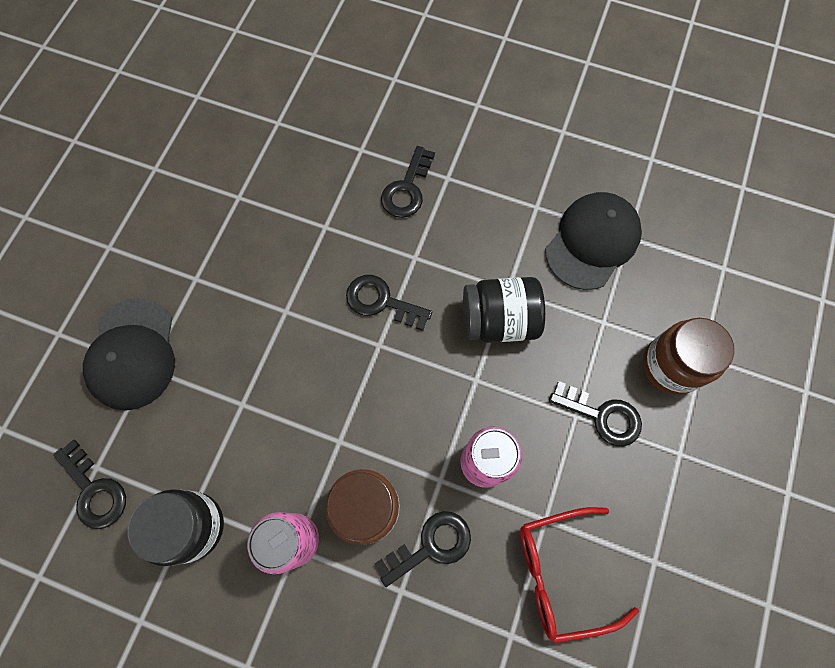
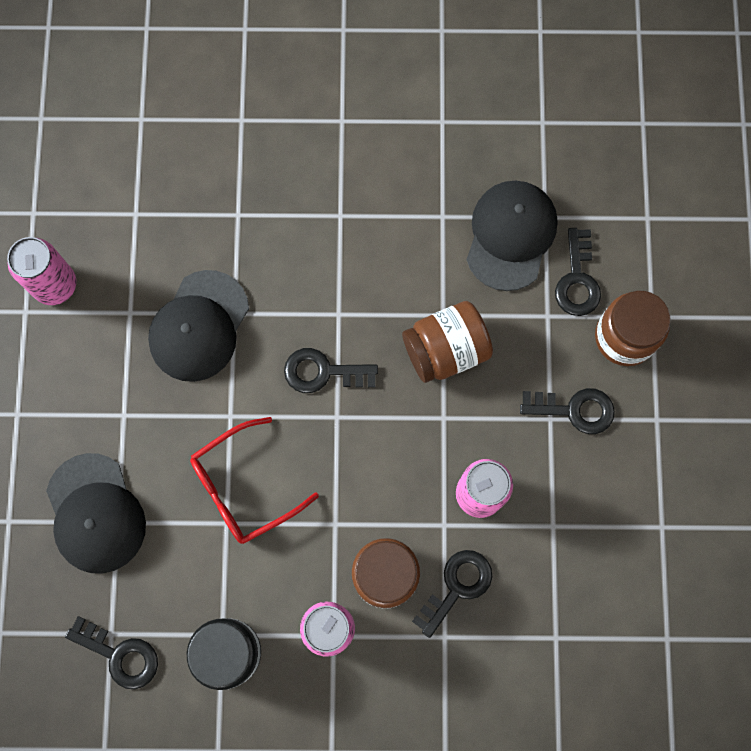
camera: 20 degrees left, 5 degrees up
black key [381,146,435,218] -> black key moved to [555,228,601,316]
black jar [463,277,545,343] -> brown jar [402,301,493,383]
red glasses [520,507,639,643] -> red glasses moved to [190,417,319,544]
none -> pink can [7,237,76,305]
none -> black cap [148,270,249,382]

